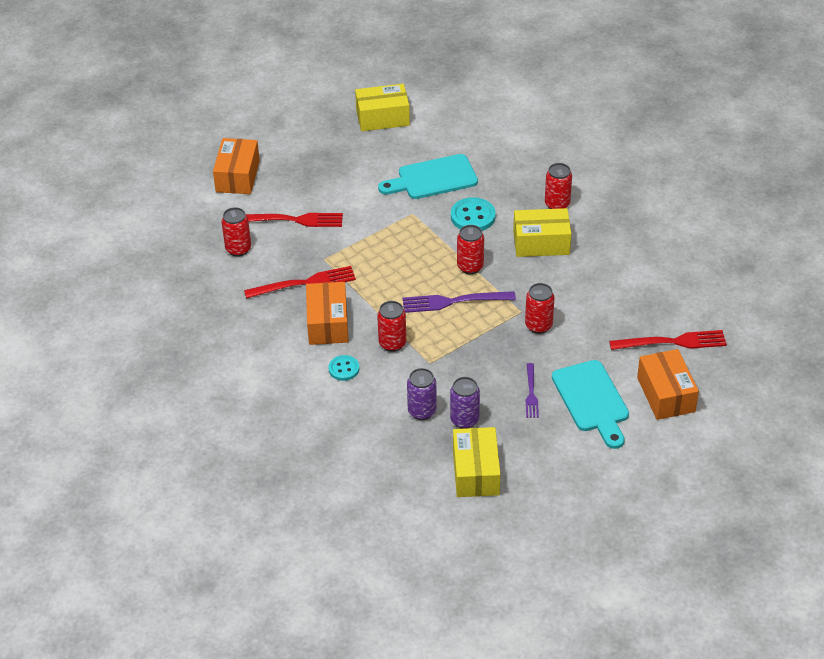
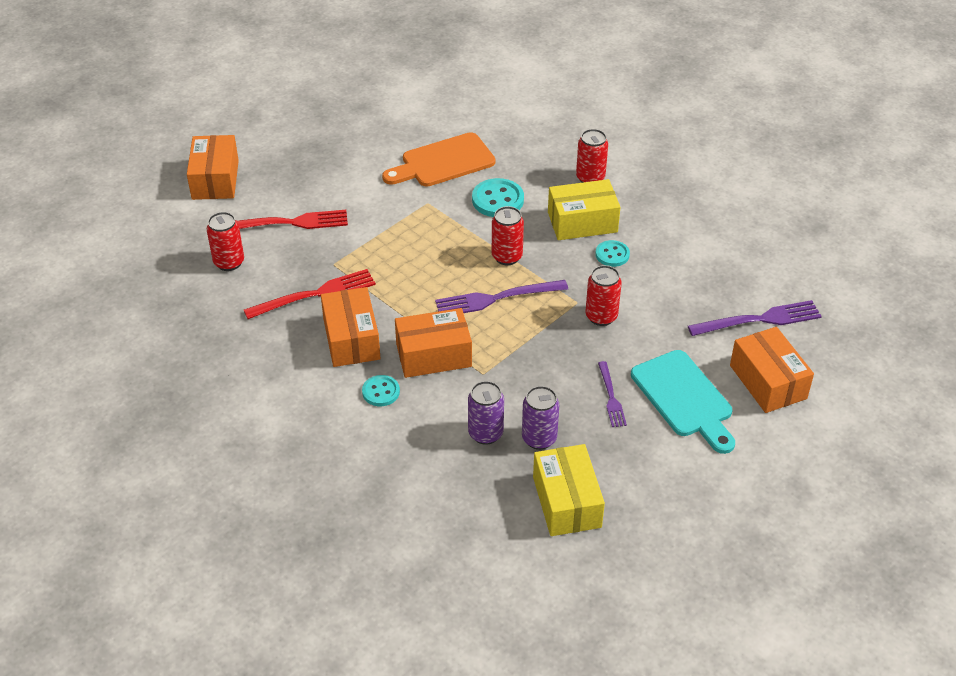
camera: 10 degrees left, 0 degrees up
yellow box [355,84,410,131] -> none
red can [377,301,406,352] -> orange box [395,308,472,378]
turquoise cutting board [378,154,478,199] -> orange cutting board [382,132,495,187]
red fork [609,330,727,350] -> purple fork [688,300,822,336]
none -> turquoise button [595,240,630,267]

